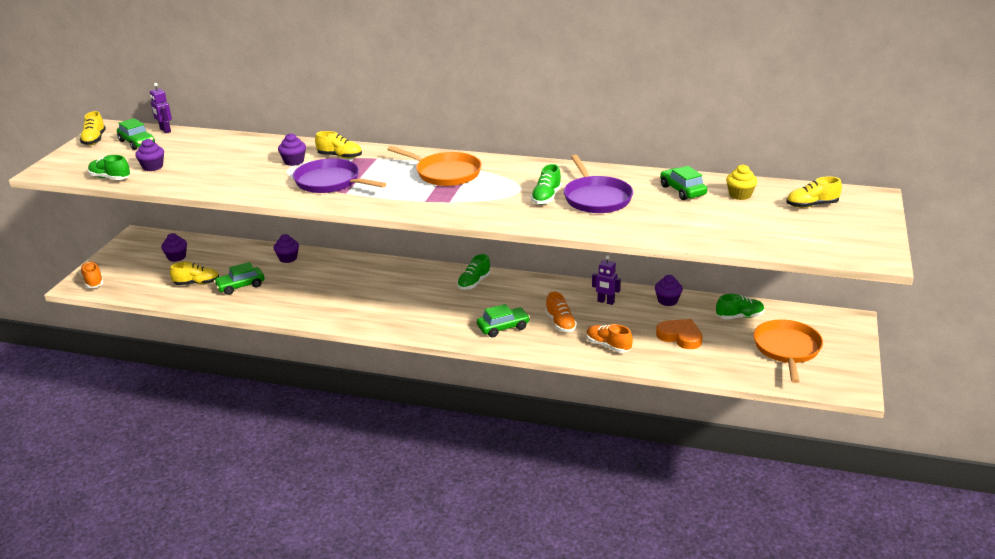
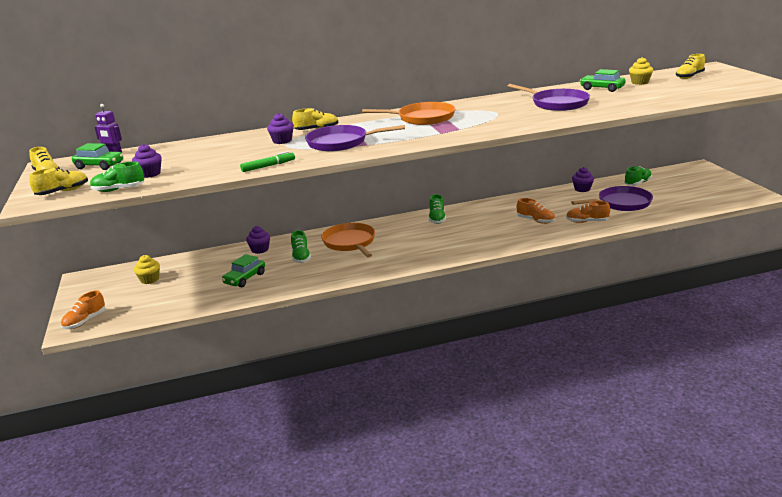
camera: 30 degrees left, 5 degrees down
orange shoe [80,262,104,288] -> orange shoe turned 90 degrees counterclockwise [61,290,106,329]
purple cupcake [161,233,187,262] -> yellow cupcake [134,255,160,284]
yellow shoe [170,262,219,285] -> yellow shoe moved to [29,168,88,195]
green car [477,304,530,337] -> none
green shoe [531,164,562,205] -> green shoe moved to [291,230,311,263]
purple robot [592,256,621,305] -> none
orange heart [656,319,703,349] -> purple pan [571,186,653,211]
orange pan [753,319,823,383] -> orange pan moved to [321,223,375,257]
none -> green marker [240,151,295,172]

